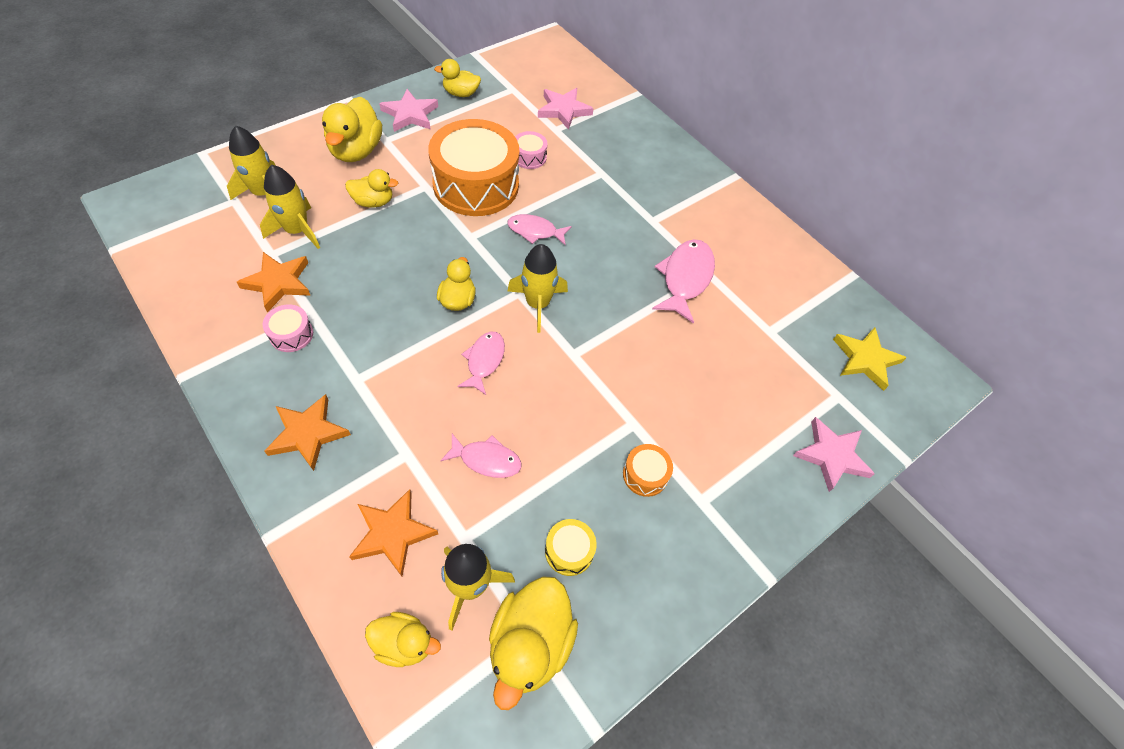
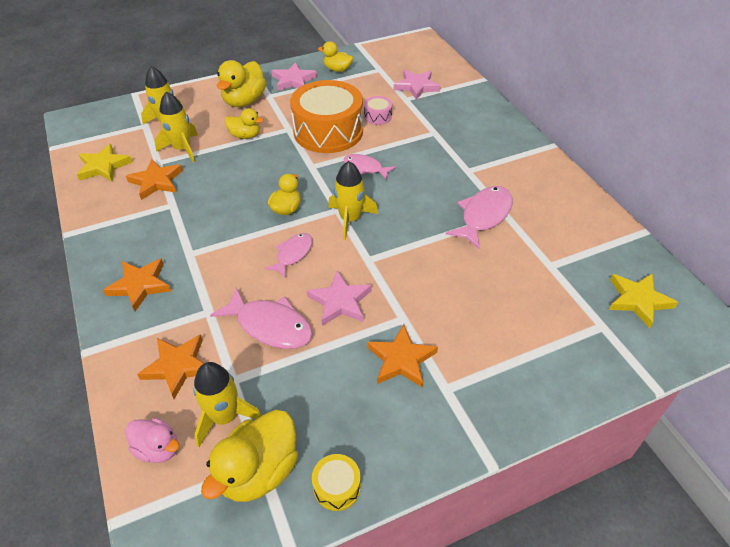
camera: 20 degrees right, 10 degrees down
pink drum [263,304,313,352] -> none
yellow duck [365,612,441,667] -> pink duck [125,418,179,463]
pink fish [440,434,522,478] -> pink fish [210,288,313,349], size x1.58
yellow drum [545,519,597,576] -> yellow drum moved to [312,454,361,511]
orange drum [623,444,673,497] -> orange star [367,324,438,388]
pink star [793,417,875,492] -> pink star moved to [307,270,372,326]
none -> yellow star [77,144,132,182]

